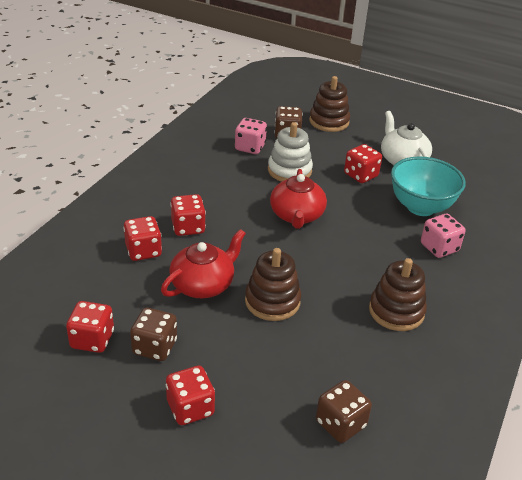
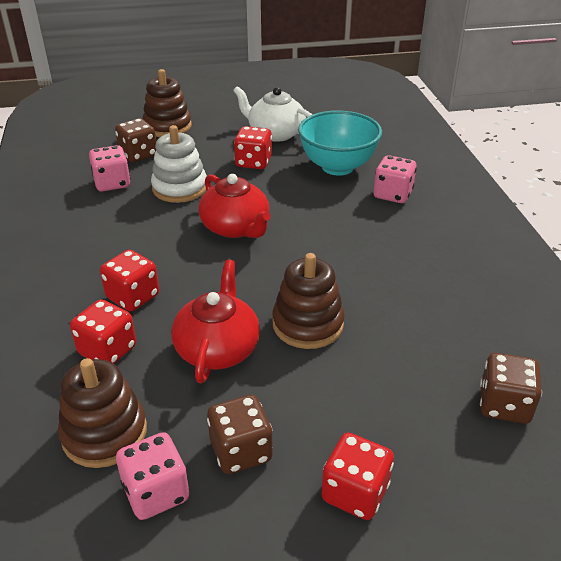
camera: 35 degrees left, 0 degrees up
red dice [66,301,114,353] -> pink dice [116,432,189,520]
brown stacking toy [369,258,427,331] -> brown stacking toy moved to [58,358,147,468]

